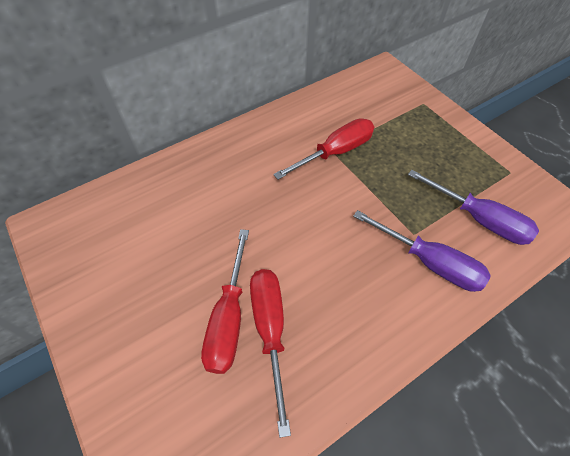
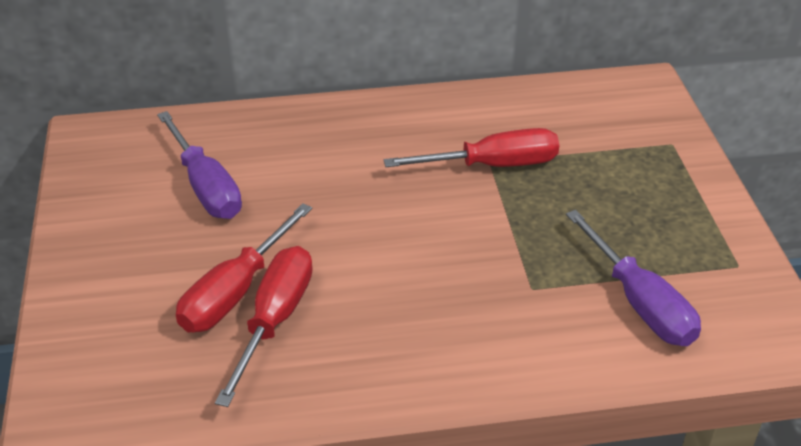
camera: 25 degrees right, 15 degrees down
purple screwdriver [353,210,491,292] -> purple screwdriver moved to [157,111,242,219]

